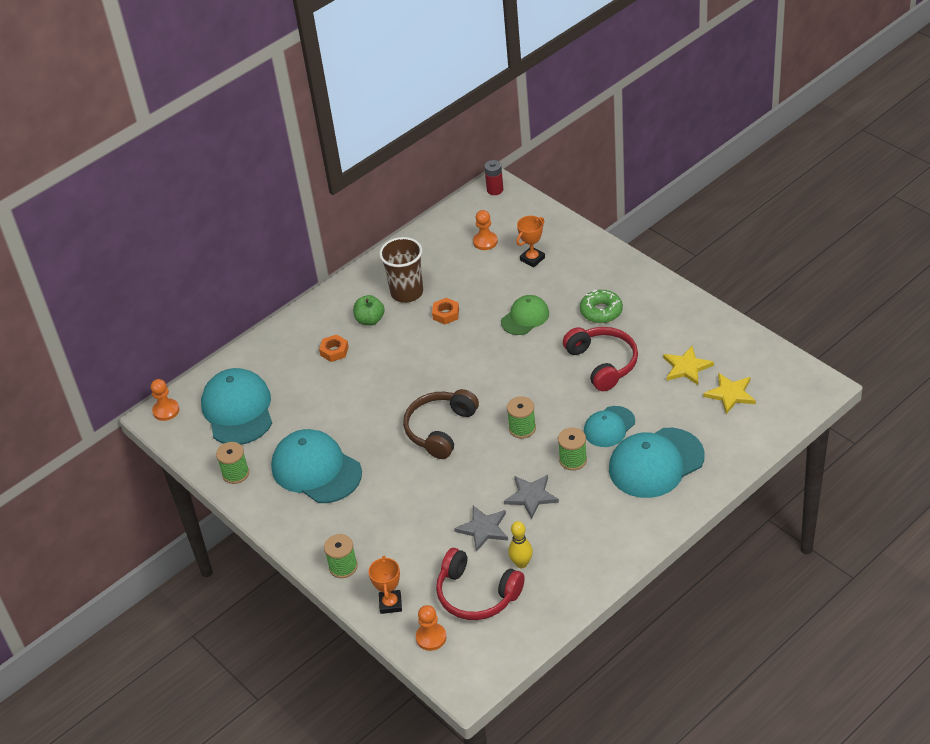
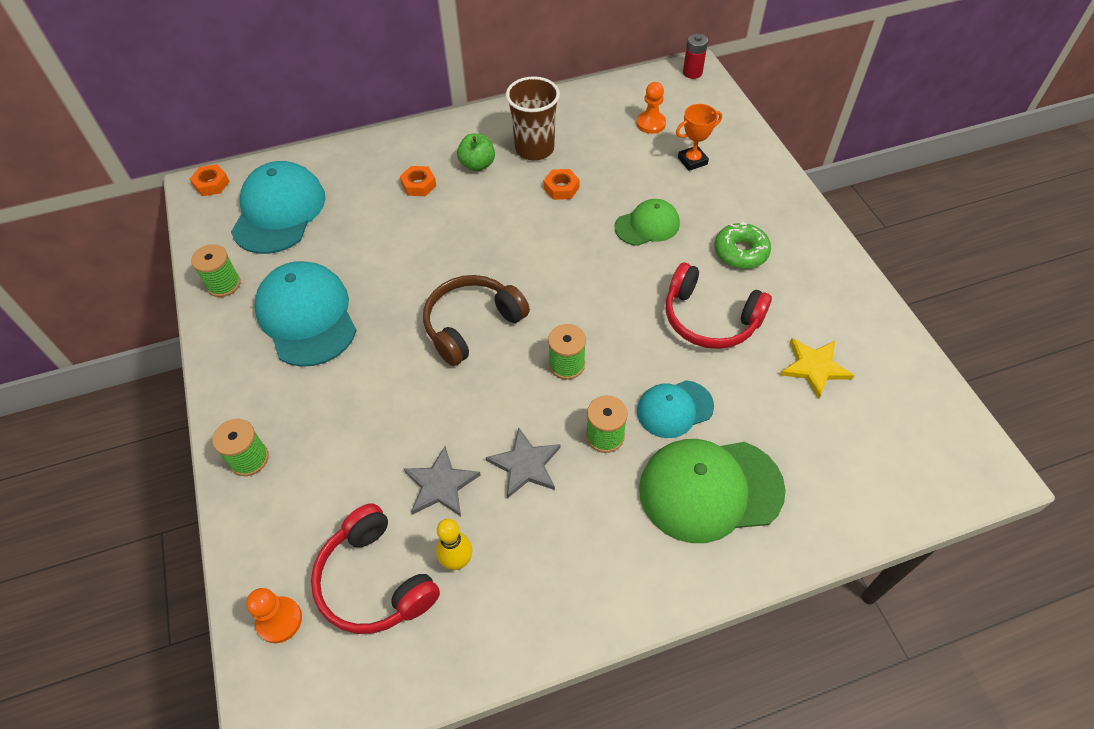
camera: 20 degrees right, 10 degrees up
orange pawn [151,379,179,421] -> orange nut [190,164,230,196]
orange trophy [368,555,402,614] -> none
red headphones [563,327,638,391] -> red headphones turned 120 degrees clockwise [666,263,772,349]
turquoise cap [609,428,705,498] -> green cap [639,439,786,543]
yellow star [703,373,756,414] -> none

